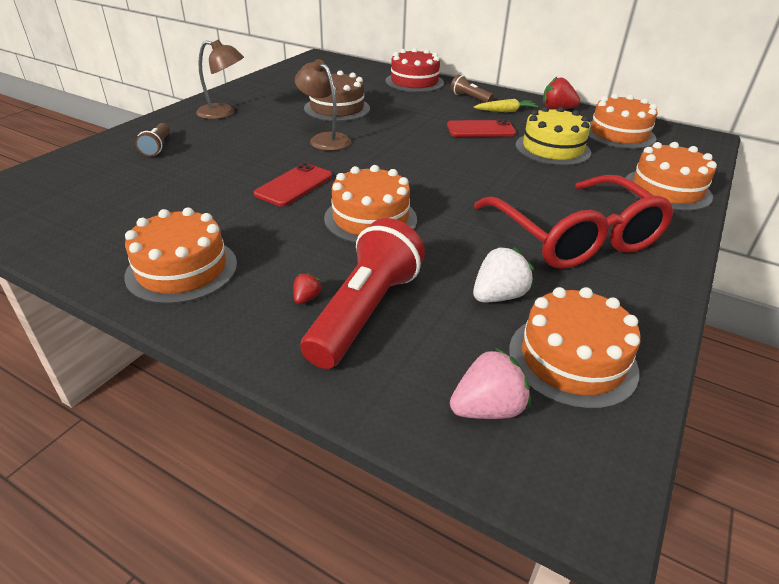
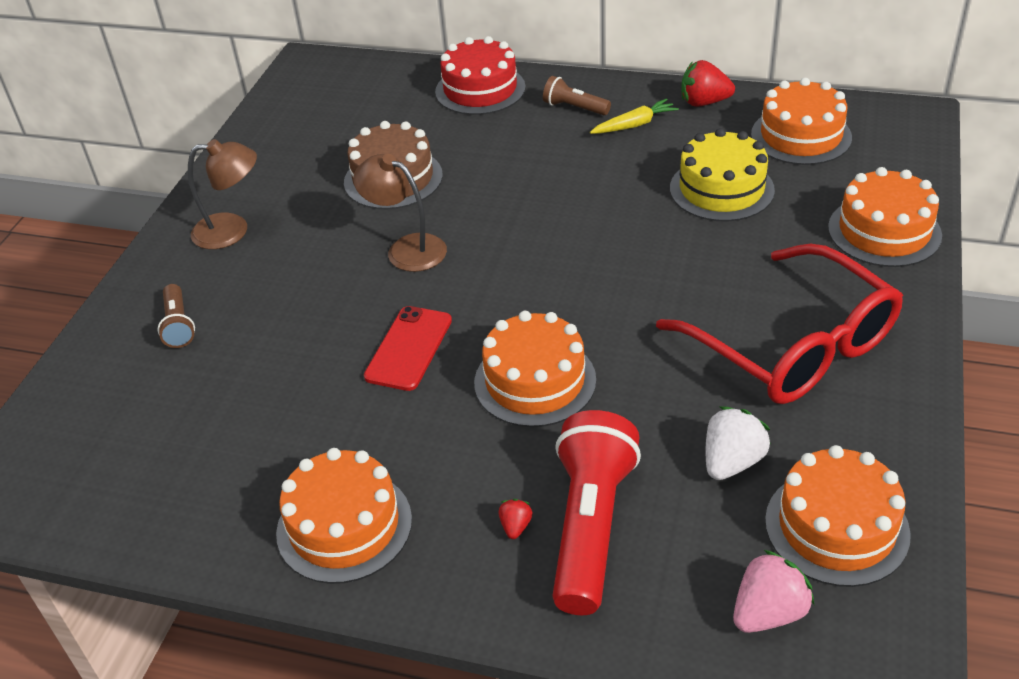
camera: 10 degrees left, 5 degrees up
red phone [447,119,516,137] -> none

